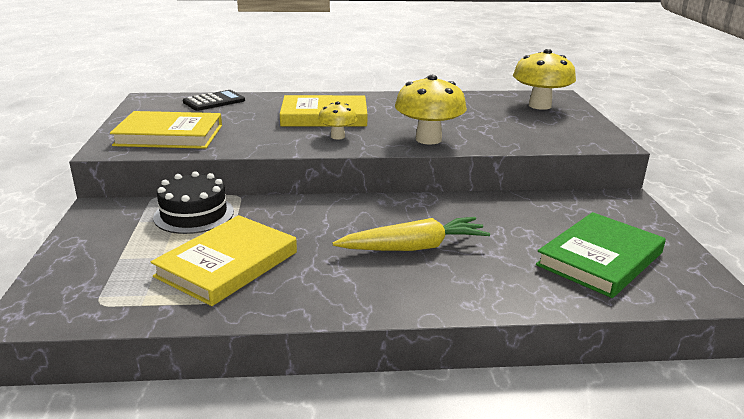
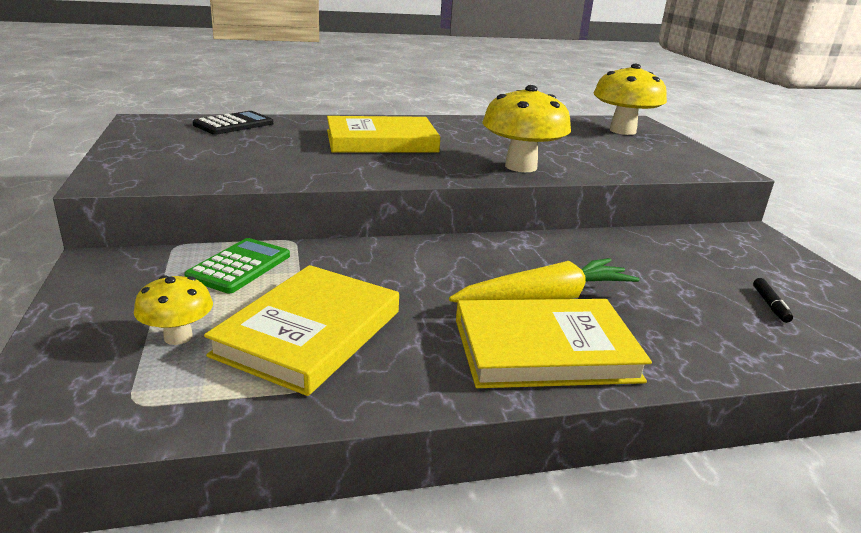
camera: 10 degrees left, 0 degrees up
yellow book [110,111,222,149] -> yellow book moved to [456,299,652,388]
black cake [153,171,234,234] -> green calculator [184,238,290,293]
yellow mushroom [318,101,357,139] -> yellow mushroom moved to [134,275,213,345]
green book [536,212,666,298] -> black marker [753,278,793,323]

